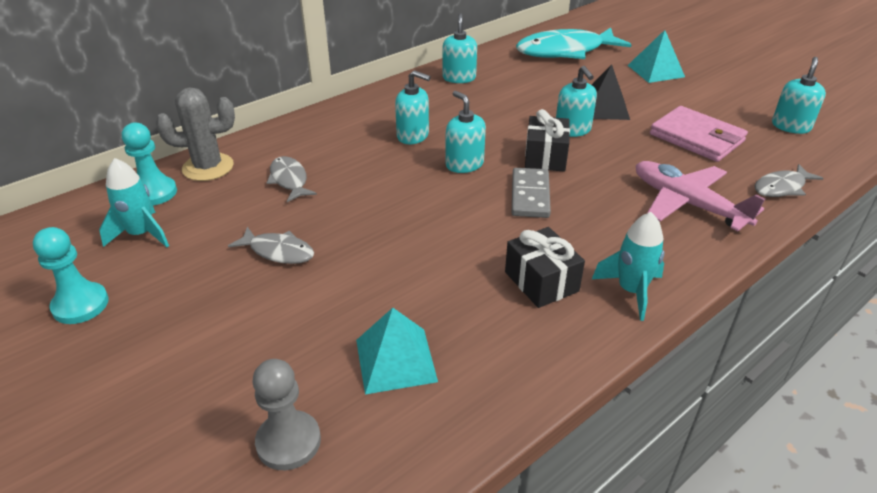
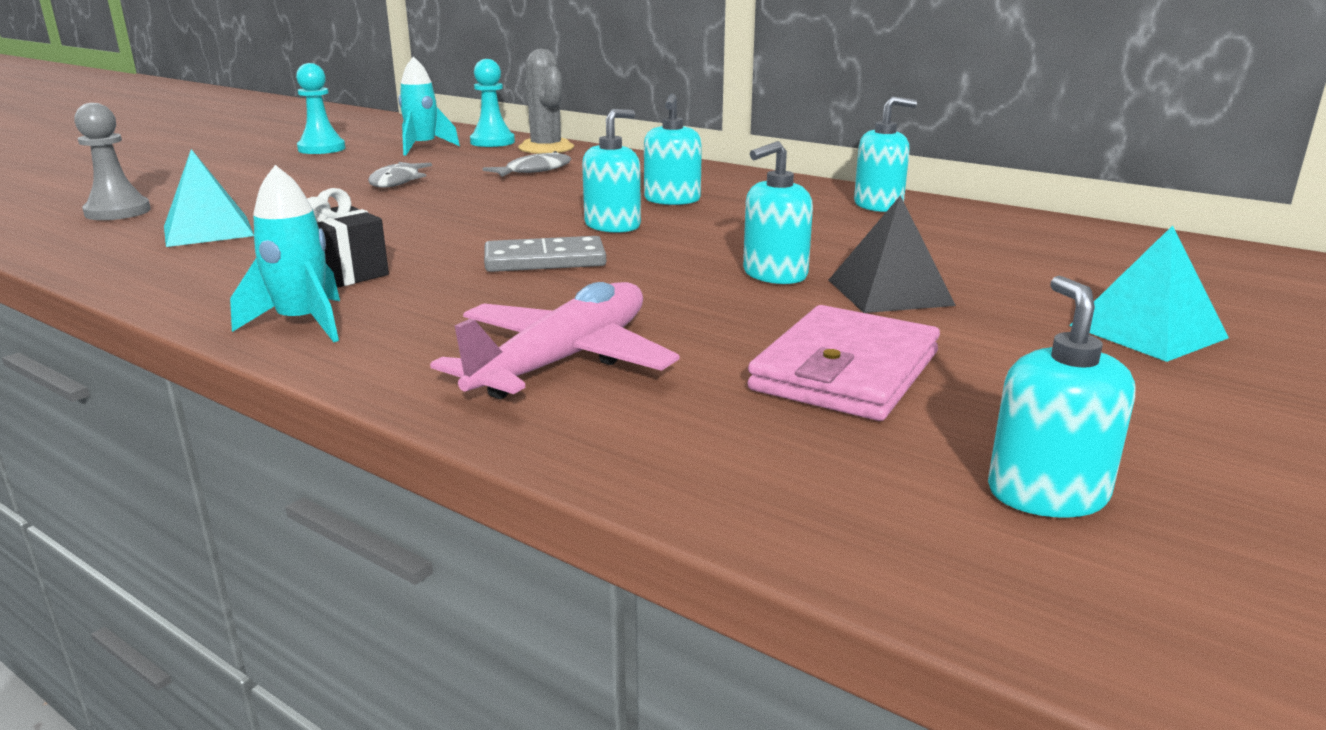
camera: 75 degrees right, 15 degrees down
turquoise fish [516,28,631,59] -> none
black gift [525,109,570,172] -> none
grey fish [755,164,823,197] -> none
turquoise soap dispenser [772,57,826,134] -> turquoise soap dispenser turned 105 degrees counterclockwise [988,276,1135,518]

